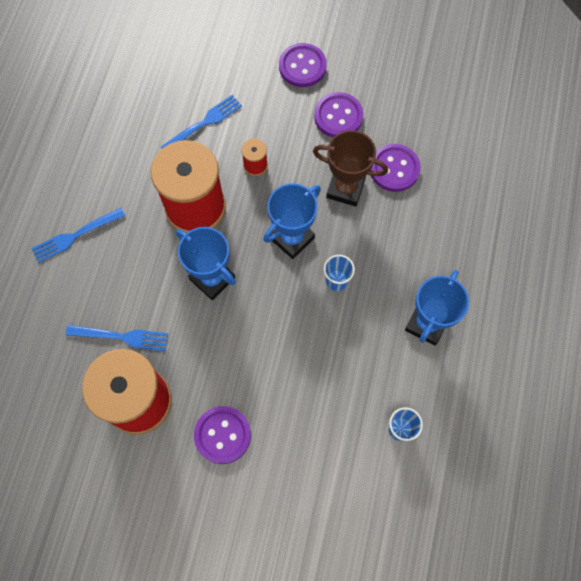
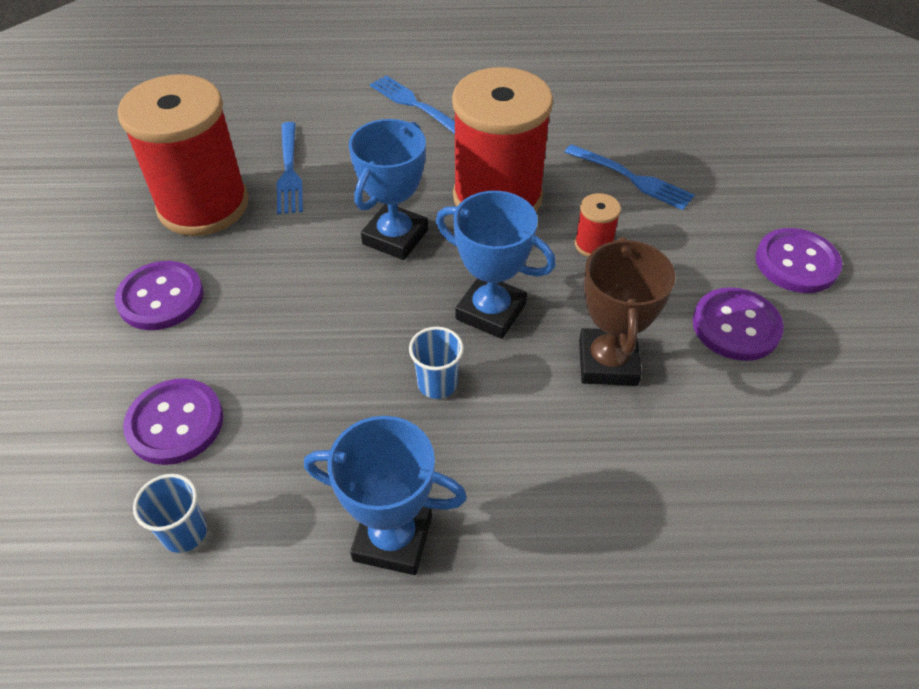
camera: 75 degrees right, 20 degrees down
purple button [371,144,421,192] -> purple button moved to [123,378,223,465]

